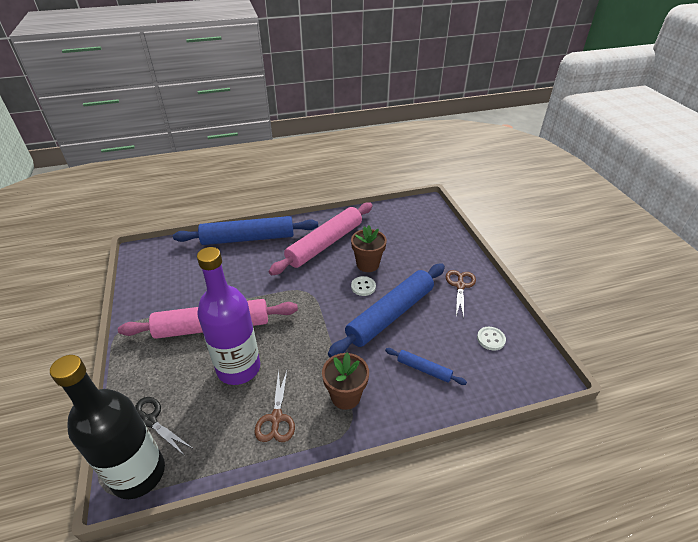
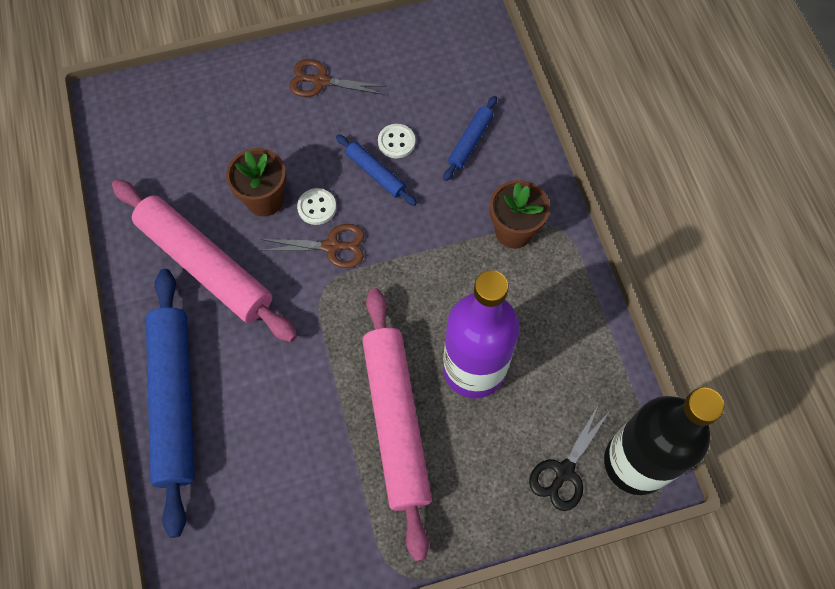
camera: 90 degrees left, 25 degrees up
brown scissors [255,370,295,442] -> brown scissors moved to [259,224,365,268]
blue rolling pin [328,263,445,357] -> blue rolling pin [336,134,417,206], size x0.46
white button [477,327,506,351] -> white button moved to [378,124,415,158]

